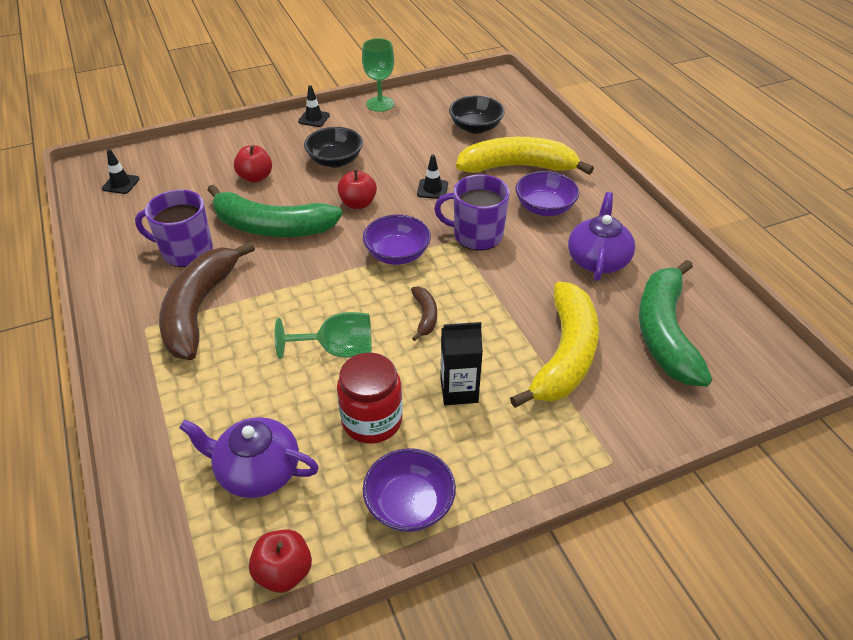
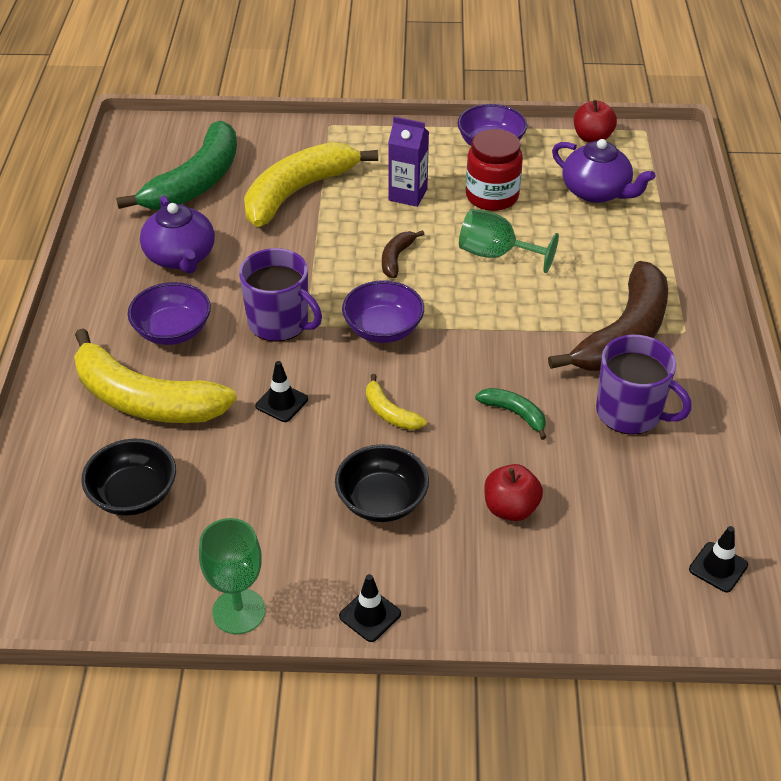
camera: 155 degrees left, 0 degrees up
green banana [208,185,343,237] -> green banana [475,388,546,440], size x0.44
red apple [337,170,377,209] -> yellow banana [366,374,427,430]
black carton [440,322,483,405] -> purple carton [388,117,429,207]
purple teapot [568,192,635,281] -> purple teapot turned 60 degrees counterclockwise [140,196,215,274]

